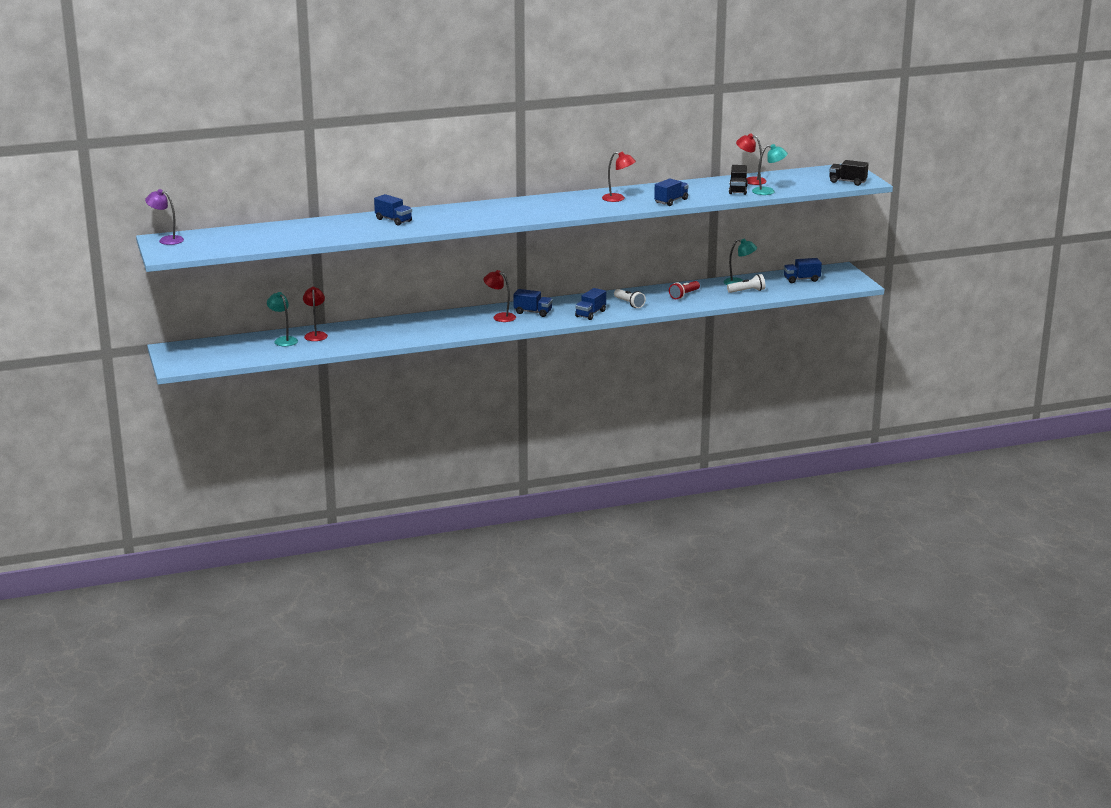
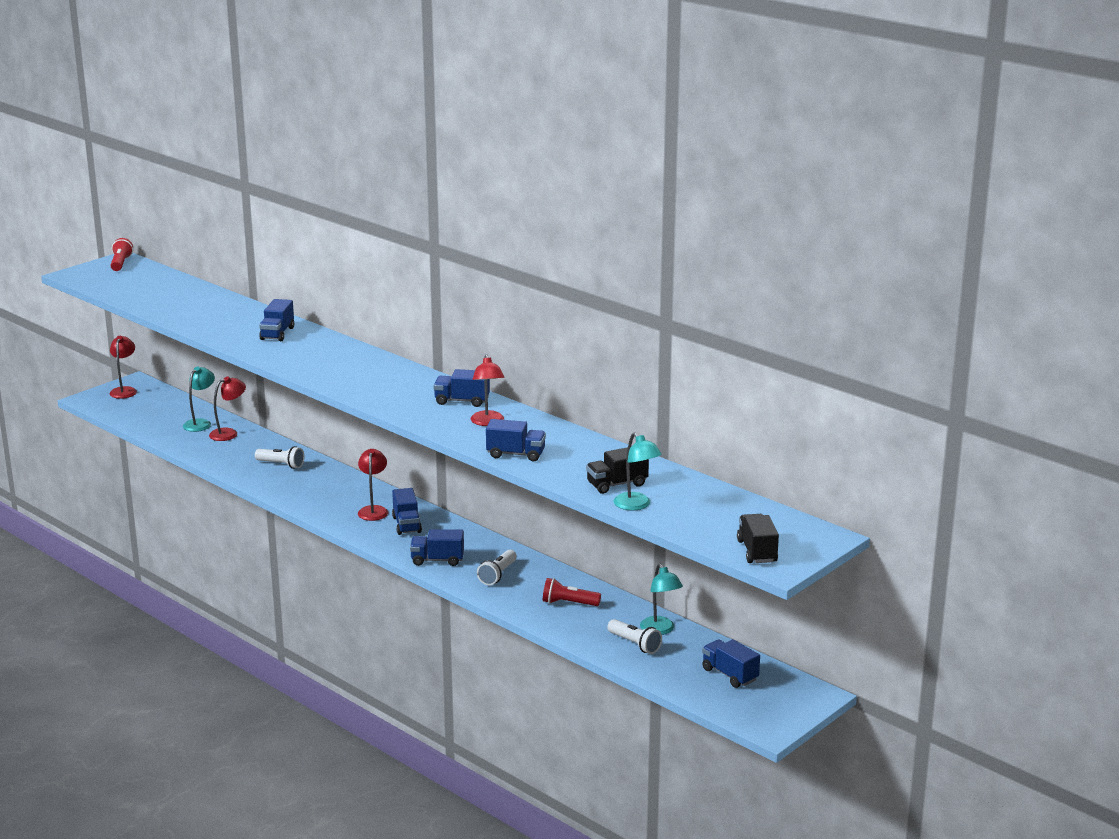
camera: 60 degrees right, 0 degrees up
purple lamp [145,189,184,245] -> red flashlight [111,238,133,271]
red lamp [736,133,767,185] -> red lamp moved to [110,336,137,399]
none -> white flashlight [255,446,304,469]
none -> blue truck [433,369,490,407]

